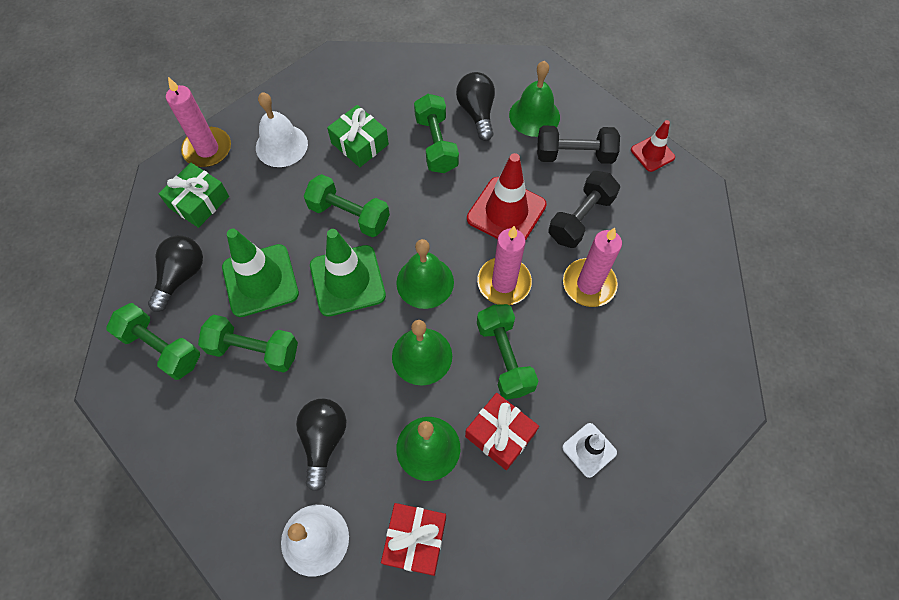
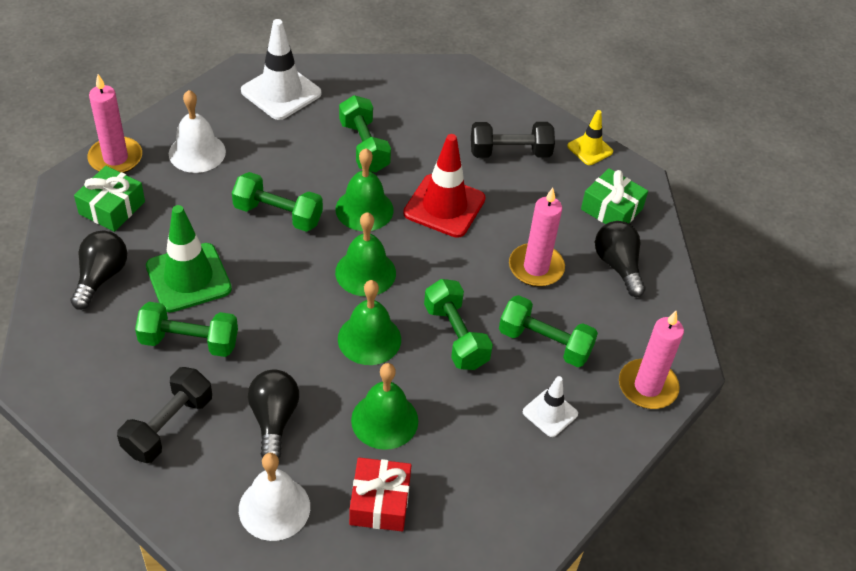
camera: 10 degrees left, 15 degrees down
green dumbbell [106,303,200,380] -> green dumbbell moved to [499,295,598,367]
green traffic cone [310,229,386,317] -> none
green gift [327,105,389,167] -> green gift moved to [581,168,648,224]
black light bulb [456,72,495,141] -> black light bulb moved to [595,221,646,297]
red gift [465,393,539,470] -> none
pink candle [477,226,532,305] -> pink candle moved to [619,311,684,409]
green bell [509,61,560,137] -> green bell moved to [336,148,393,231]
black dumbbell [548,171,620,248] -> black dumbbell moved to [117,367,212,463]
red traffic cone [631,120,675,172] -> yellow traffic cone [567,110,613,165]
none -> white traffic cone [241,19,321,120]

